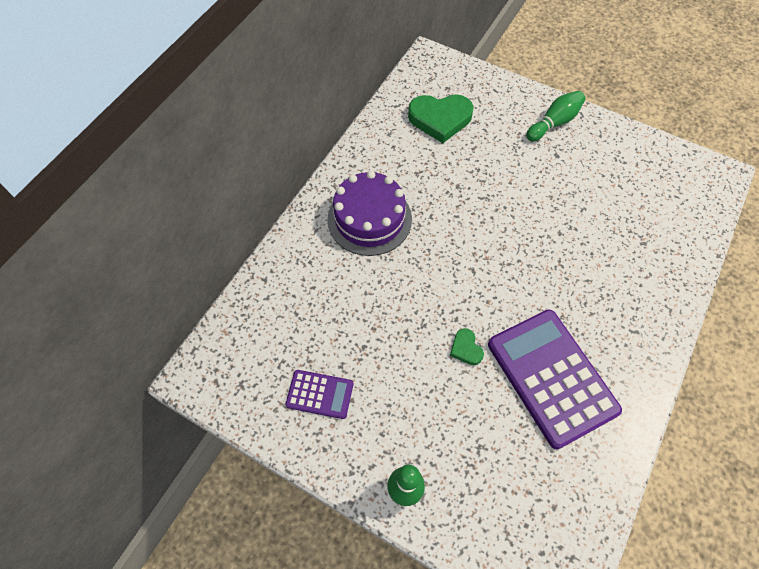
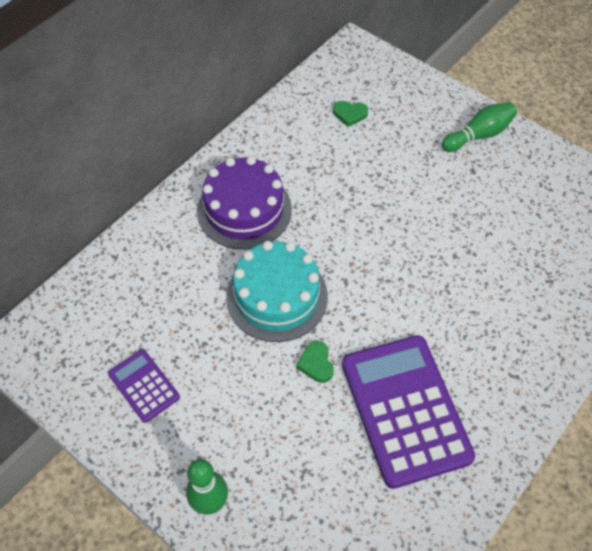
camera: 10 degrees right, 5 degrees down
purple calculator [285,370,353,419] -> purple calculator turned 150 degrees counterclockwise [108,349,180,423]
green heart [408,94,474,143] -> green heart [333,101,368,127], size x0.48
none -> turquoise cake [226,241,328,342]

